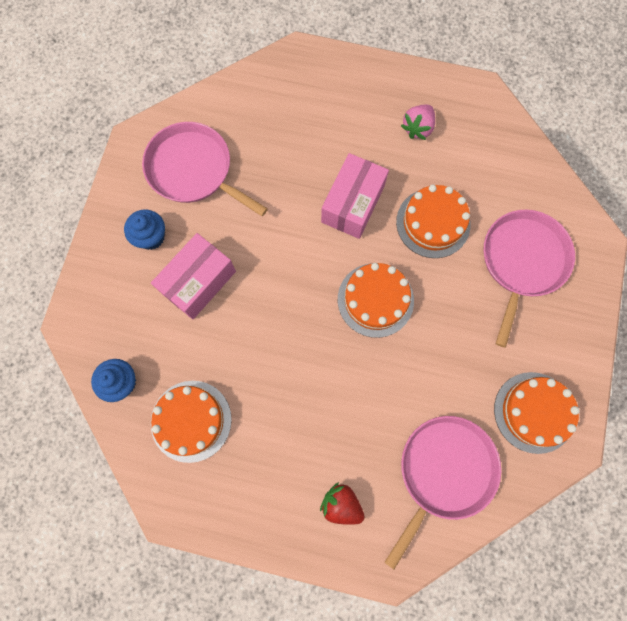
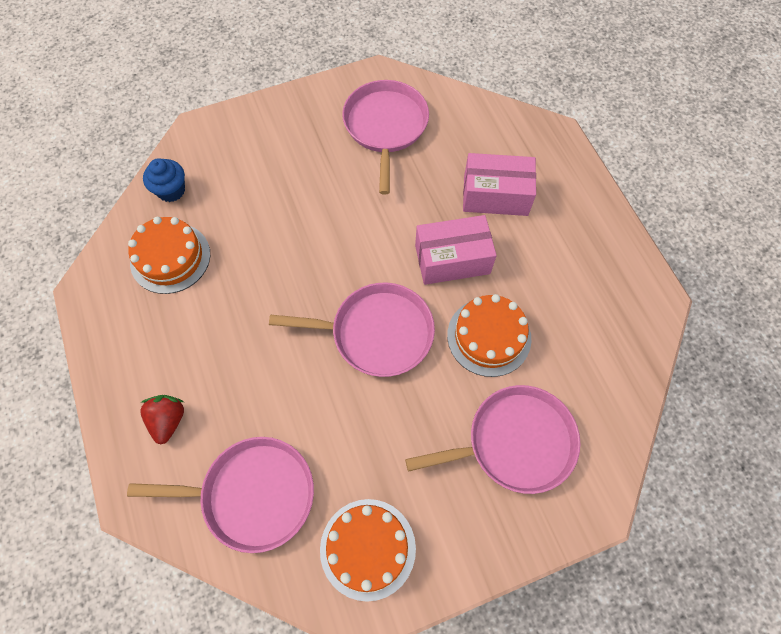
camera: 55 degrees right, 10 degrees down
blue cupcake [124,209,165,250] -> none
pink box [151,233,236,319] -> pink box moved to [463,153,536,216]
orange cake [338,263,414,338] -> pink pan [269,283,435,377]
pink strawberry [401,105,435,140] -> none

